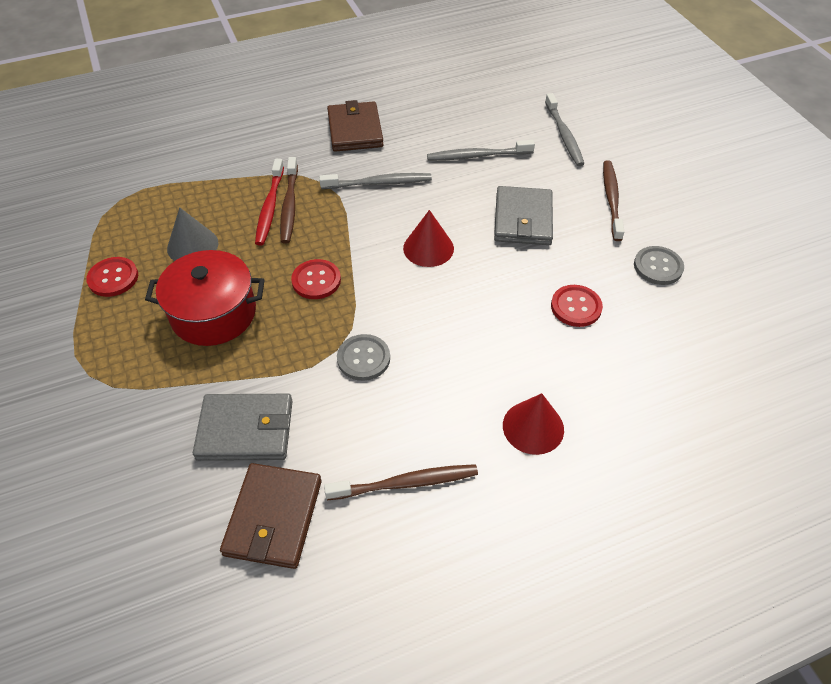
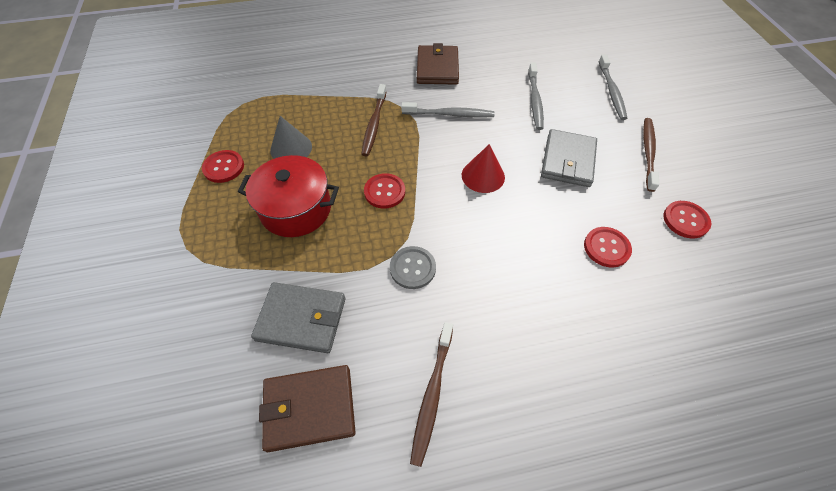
camera: 10 degrees right, 5 degrees up
brown wallet [220,463,322,569] -> brown wallet turned 60 degrees clockwise [259,365,356,452]
red toothbrush [255,159,284,246] -> none
brown toothbrush [324,464,478,500] -> brown toothbrush turned 105 degrees clockwise [410,322,453,467]
grey toothbrush [427,140,535,161] -> grey toothbrush turned 90 degrees counterclockwise [528,63,544,130]
red cone [503,393,564,455] -> none
grey button [634,246,684,285] -> red button [663,201,711,238]

